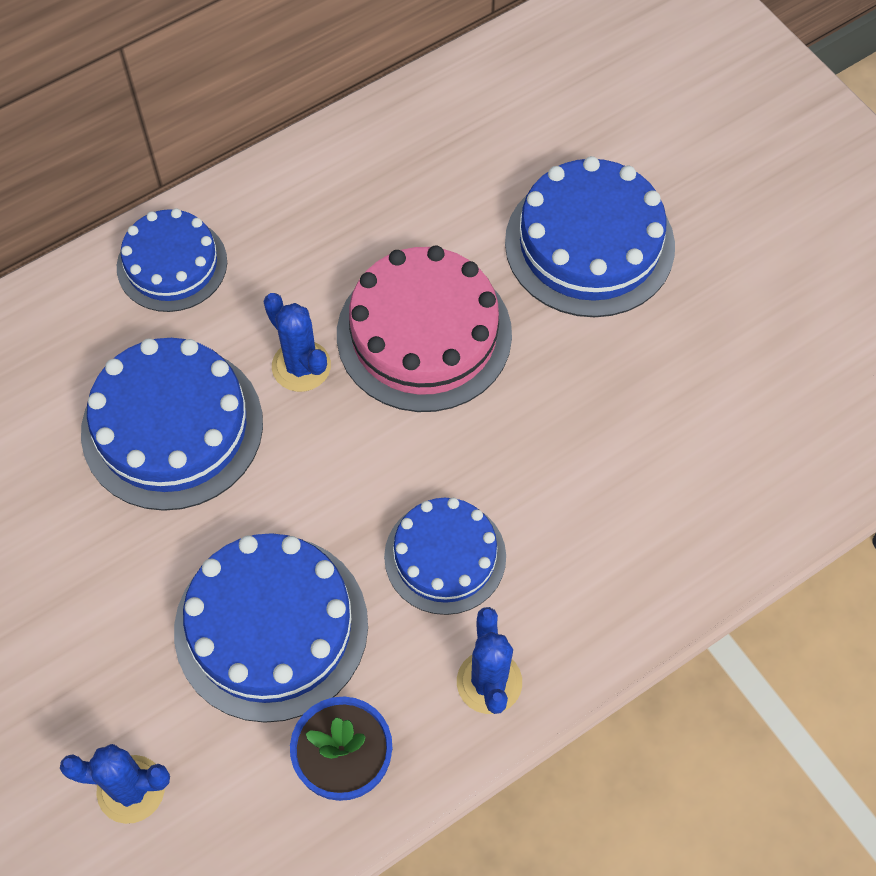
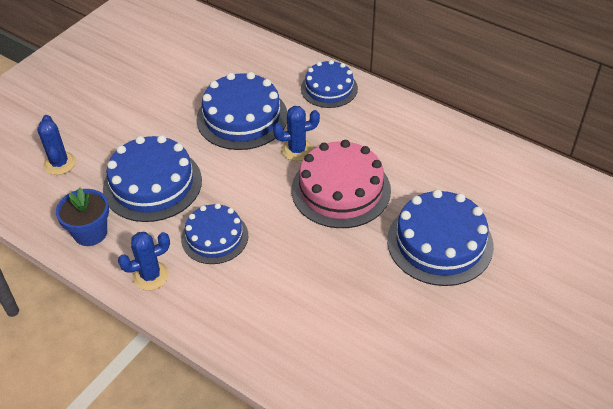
camera: 70 degrees right, 15 degrees down
blue cactus [263,293,331,392] -> blue cactus turned 45 degrees clockwise [273,106,320,161]

